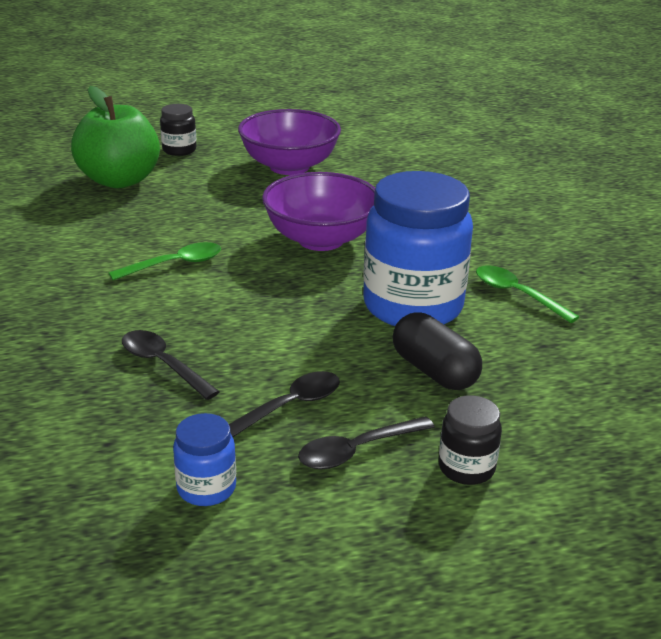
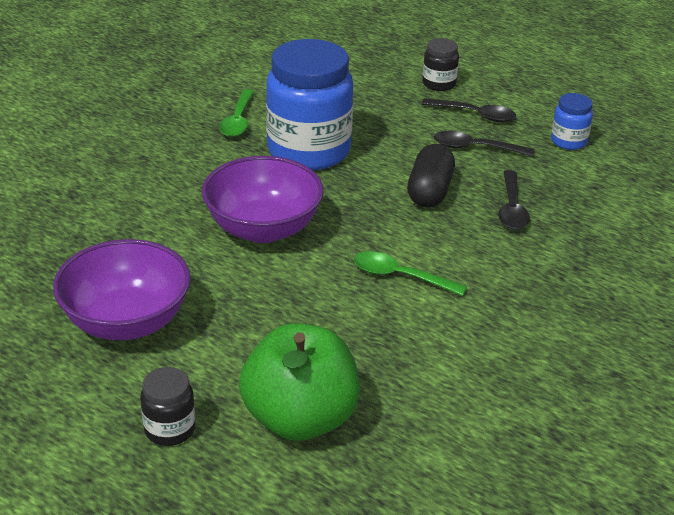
camera: 130 degrees left, 5 degrees up
black capsule [393,312,482,390] -> black capsule moved to [407,144,455,208]

